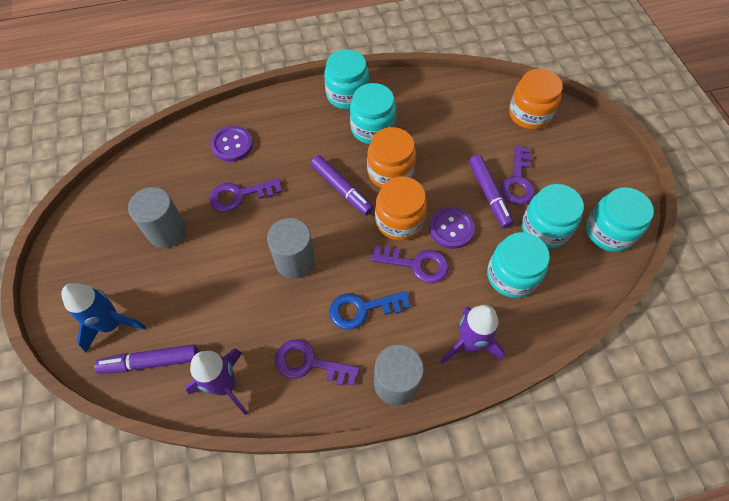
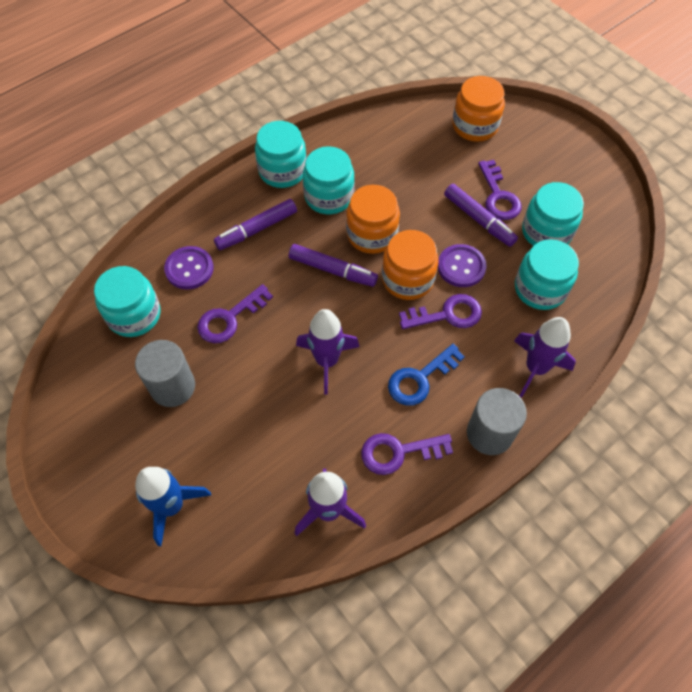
camera: 25 degrees left, 0 degrees up
purple marker [95,344,198,374] -> purple marker moved to [214,199,297,250]
grey cylinder [267,218,315,279] -> purple rocket [296,309,359,395]
turquoise jar [586,187,654,252] -> turquoise jar moved to [94,266,160,337]

